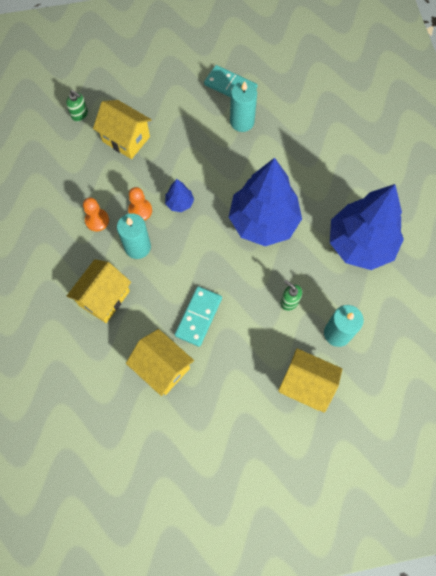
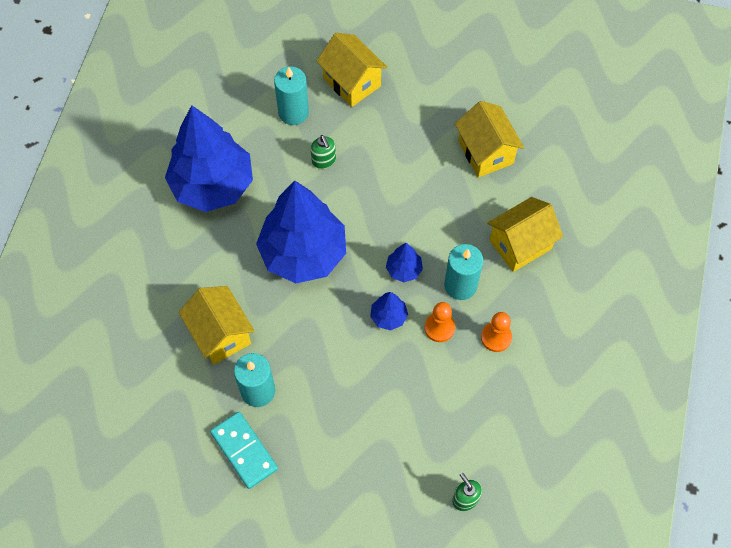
camera: 155 degrees left, 5 degrees down
yellow house [93,100,152,159] -> yellow house moved to [179,286,255,365]
turquoise domino [175,286,222,347] -> none
none -> blue tree [386,243,423,282]

